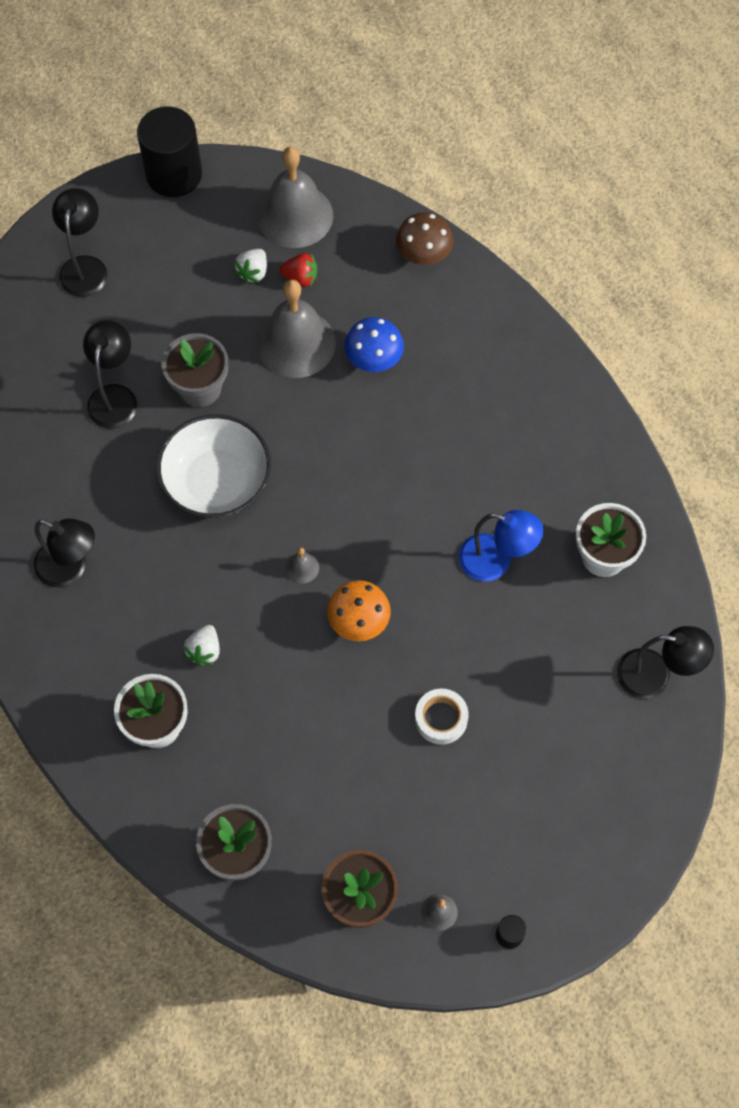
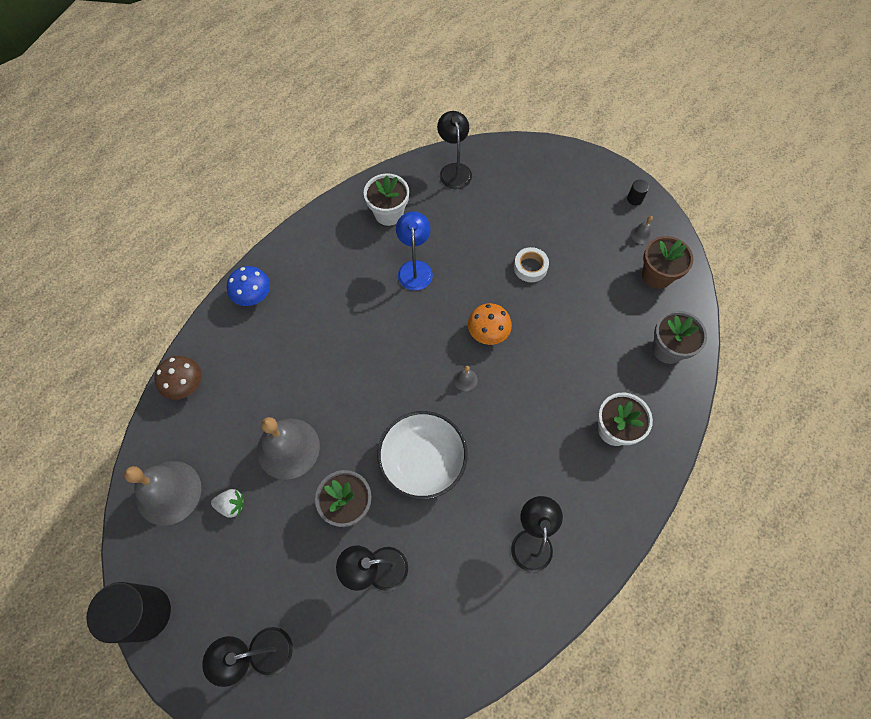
camera: 110 degrees left, 0 degrees up
white strawberry [184,625,220,666] -> none
red strawberry [279,253,317,287] -> none
blue mushroom [345,317,404,372] -> blue mushroom moved to [227,266,270,306]

